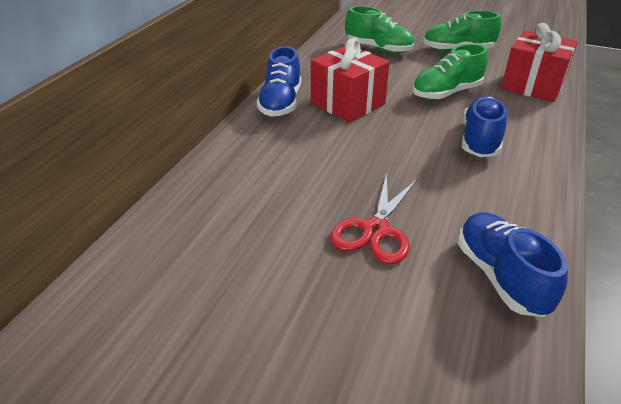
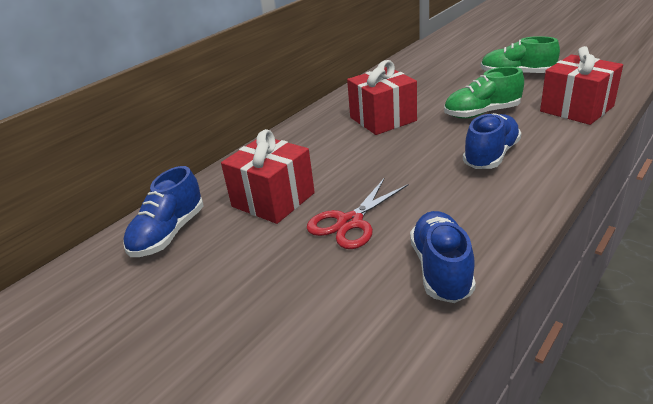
camera: 20 degrees right, 5 degrees down
blue shoe [257,46,301,117] -> blue shoe moved to [123,166,204,257]
green shoe [345,6,414,53] -> none
none -> red gift [221,129,315,224]

